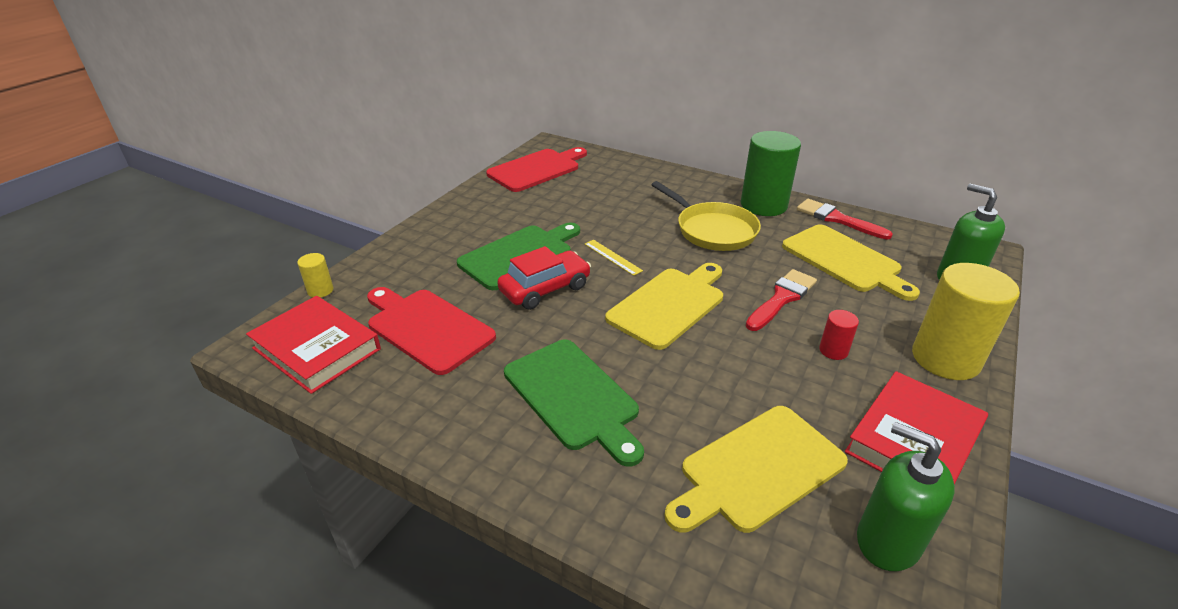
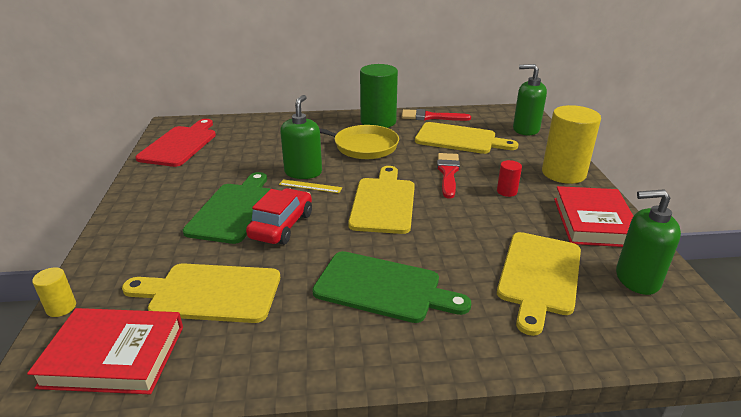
camera: 35 degrees left, 5 degrees down
red cutting board [367,287,496,375] -> yellow cutting board [122,263,280,323]
none -> green soap dispenser [280,95,322,179]

